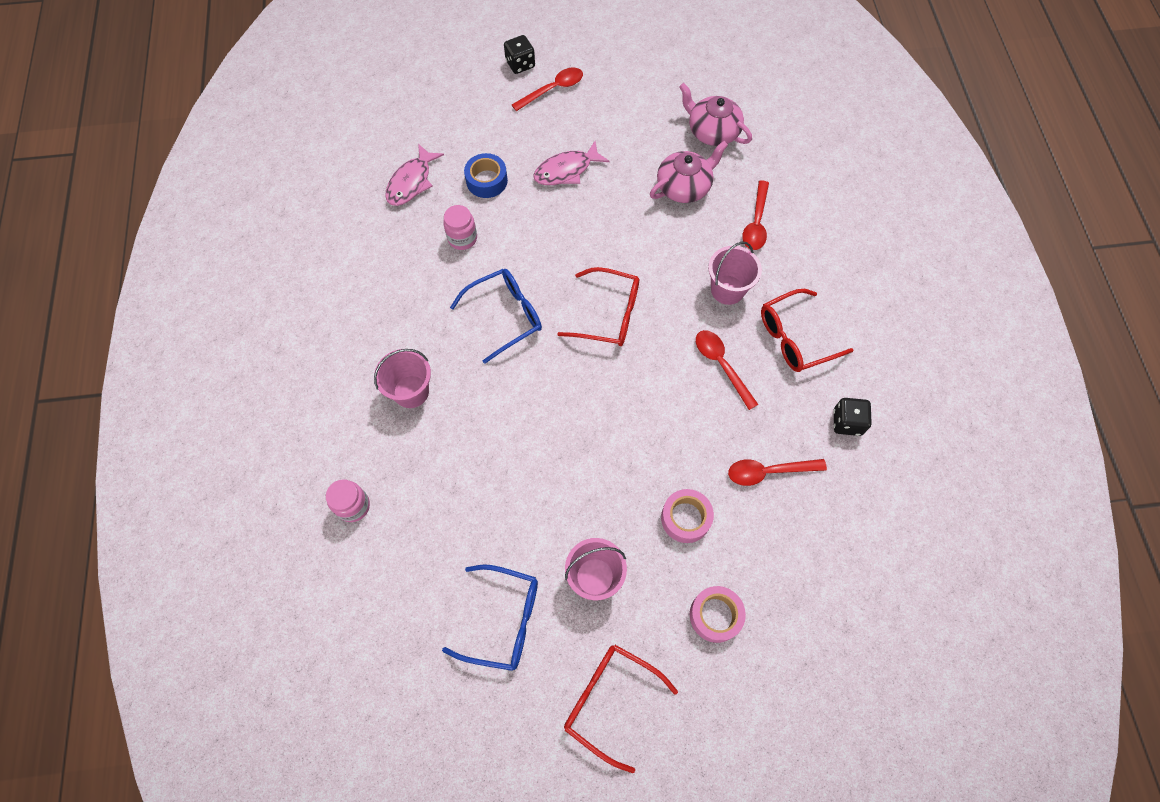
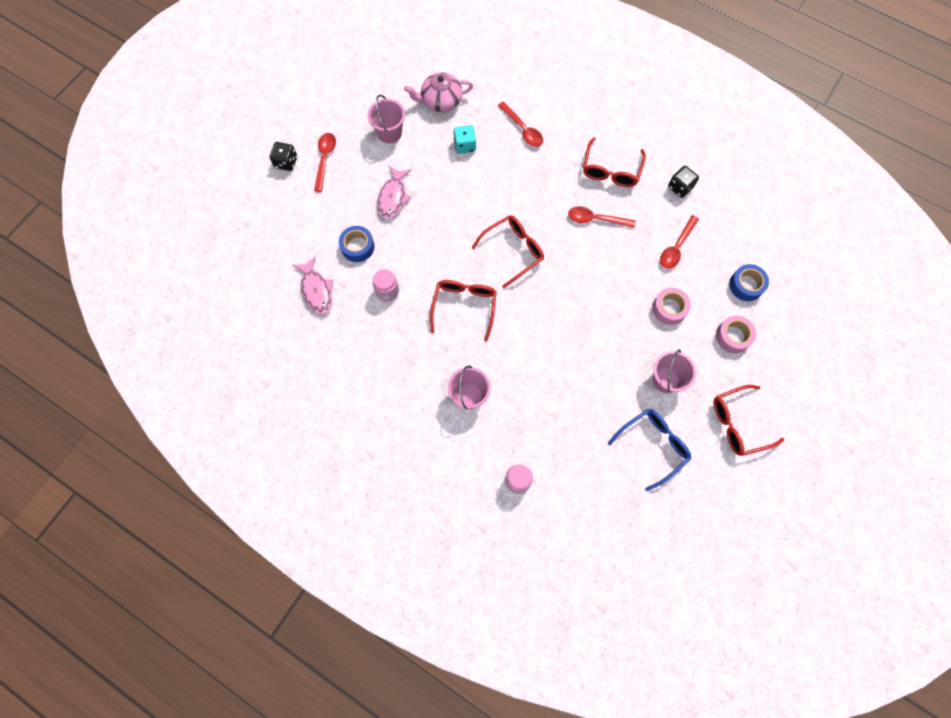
camera: 50 degrees left, 5 degrees up
blue glasses [450,269,542,364] -> red glasses [430,280,497,342]
pink teapot [650,141,728,203] -> turquoise dice [453,125,476,154]
pink bucket [708,242,762,305] -> pink bucket moved to [367,95,405,143]
none -> blue tape [729,264,769,301]

